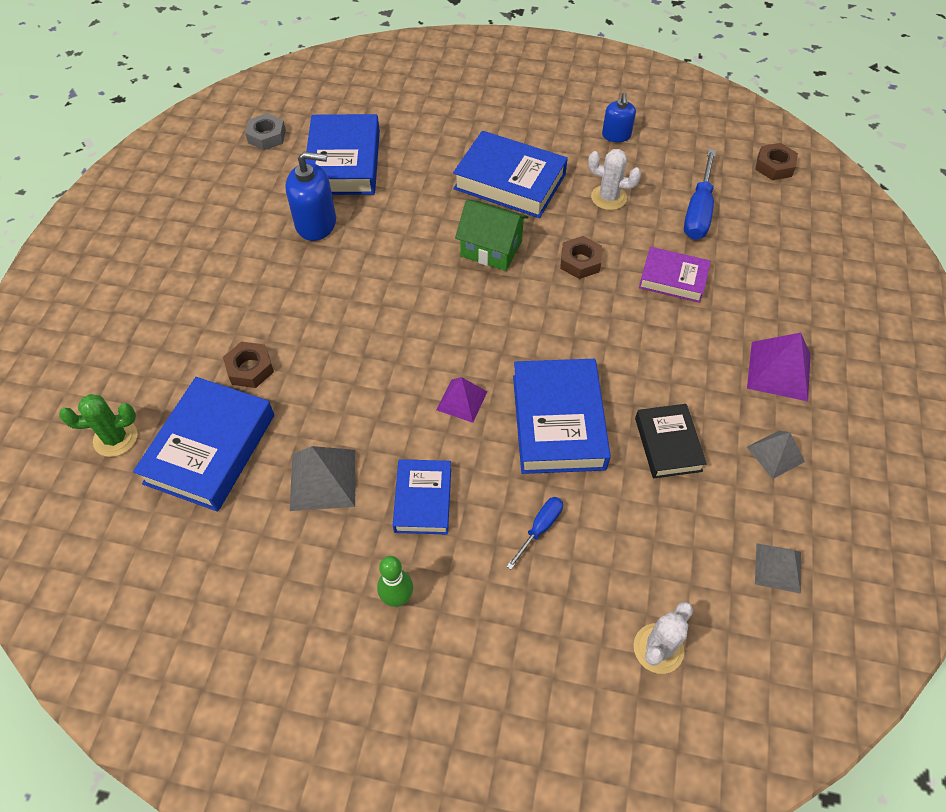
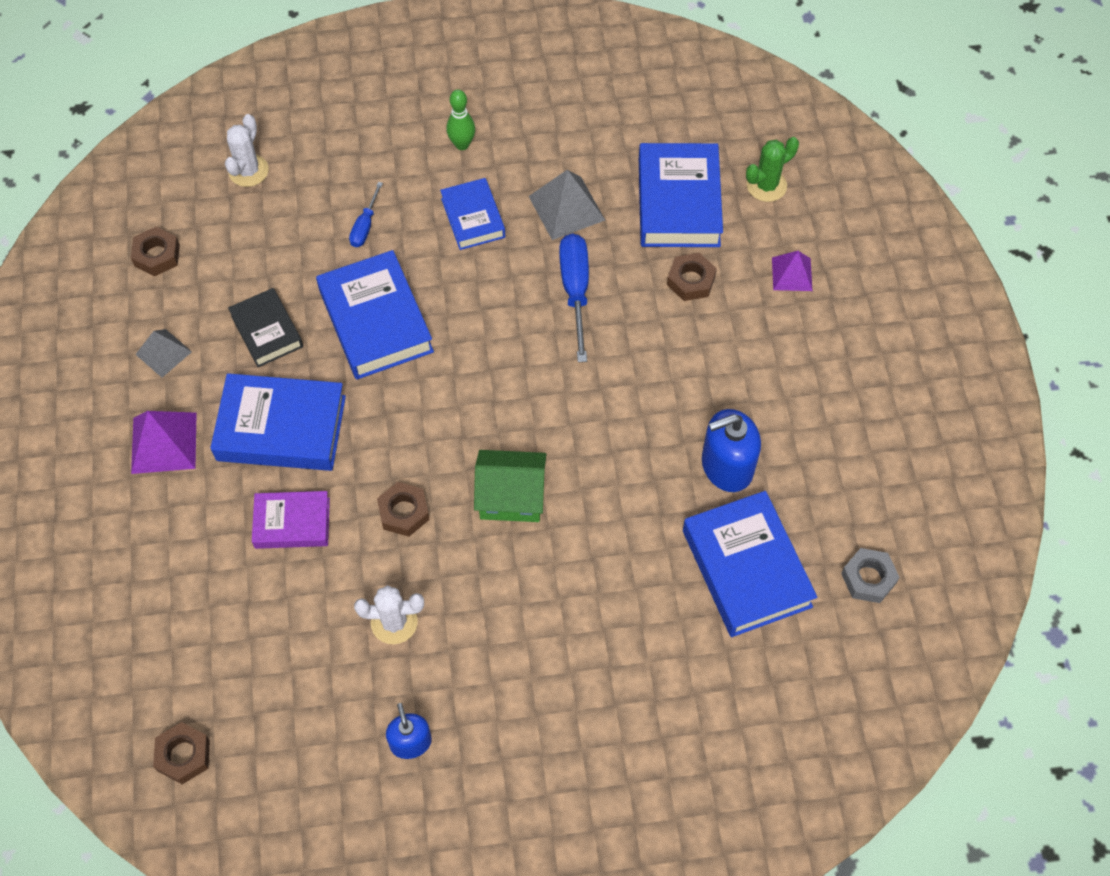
camera: 160 degrees right, 5 degrees up
purple pyramid [437,377,487,423] -> purple pyramid moved to [772,251,813,291]
blue book [453,131,568,218] -> blue book moved to [210,373,346,471]
blue screwdriver [684,149,716,240] -> blue screwdriver moved to [559,233,589,362]
grey pyramid [755,543,801,594] -> brown nut [131,227,180,276]

